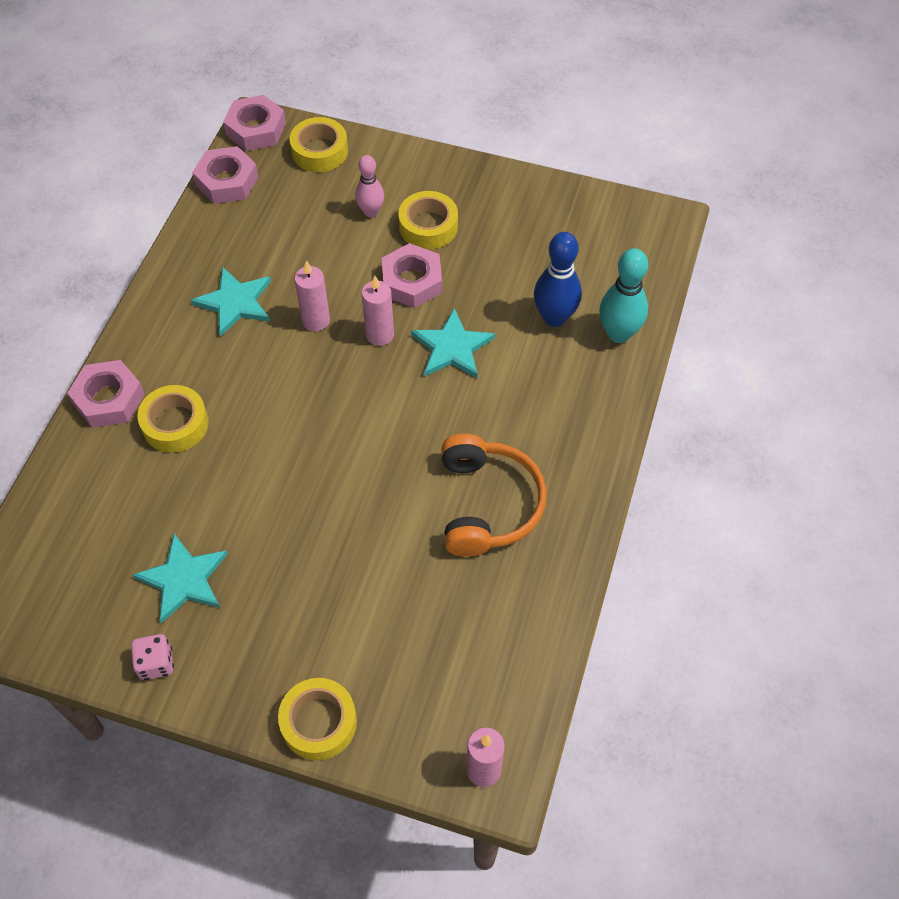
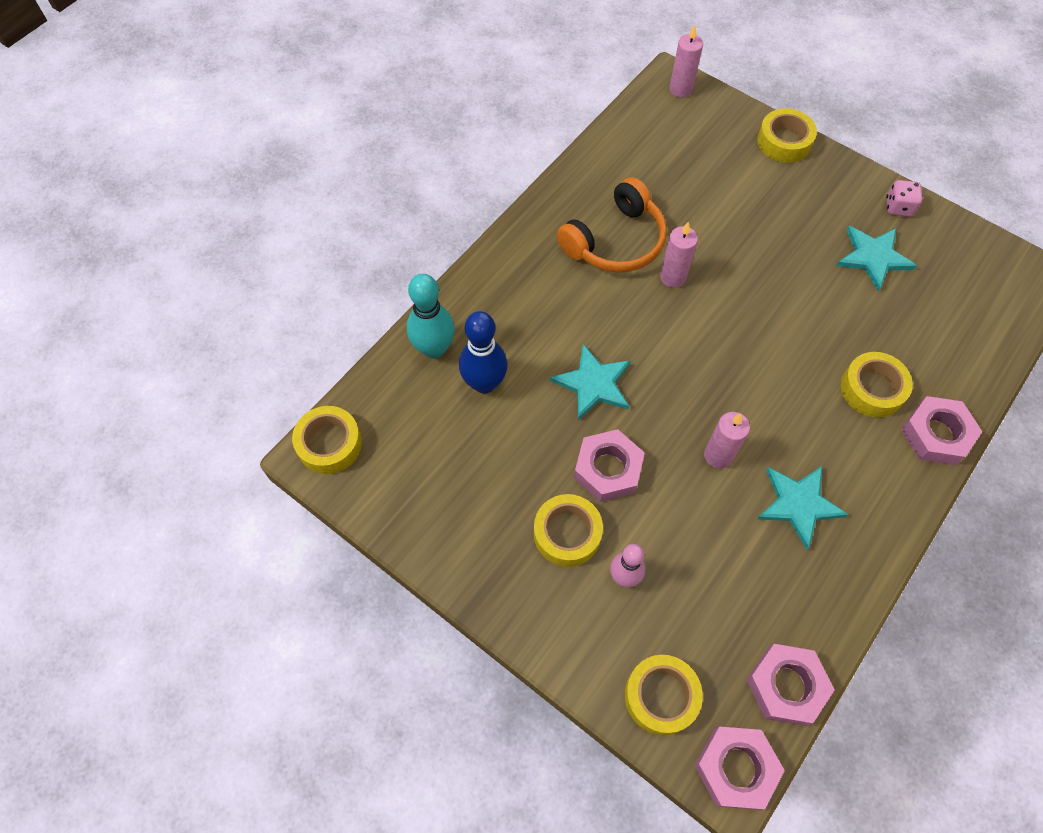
camera: 160 degrees left, 5 degrees up
pink candle [362,276,394,346] -> pink candle moved to [660,222,698,288]
orange headphones [441,434,547,557] -> orange headphones turned 150 degrees counterclockwise [557,177,667,273]
none -> yellow tape [292,406,362,474]

